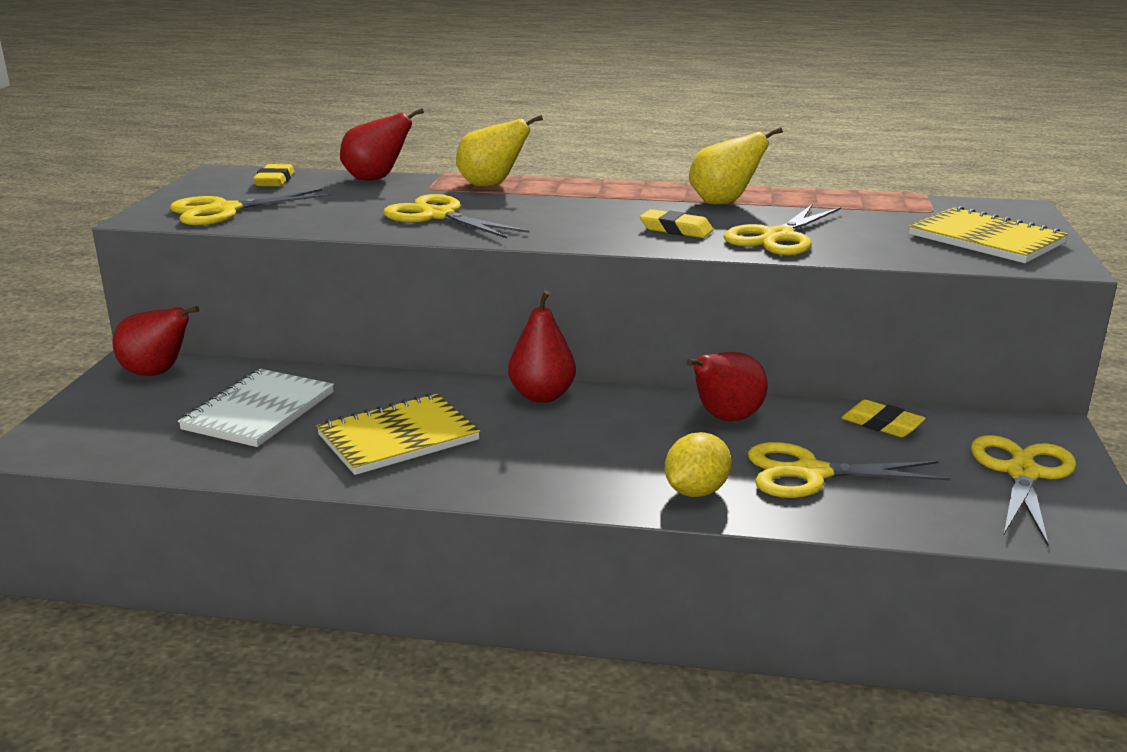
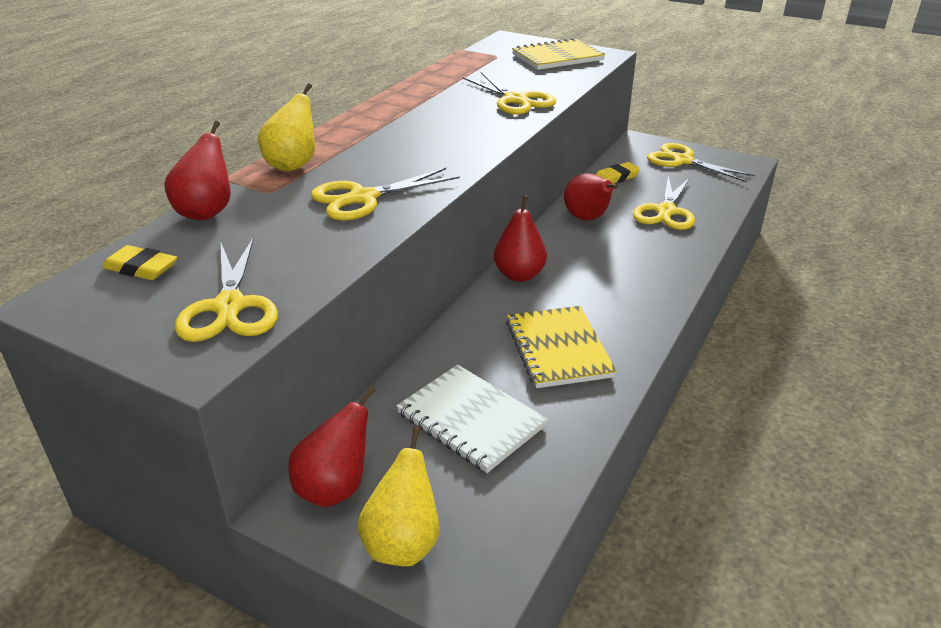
camera: 70 degrees left, 10 degrees up
yellow eraser [640,209,713,238] -> none
yellow lemon [665,432,732,497] -> none
yellow pear [689,127,783,204] -> yellow pear moved to [358,426,440,567]

